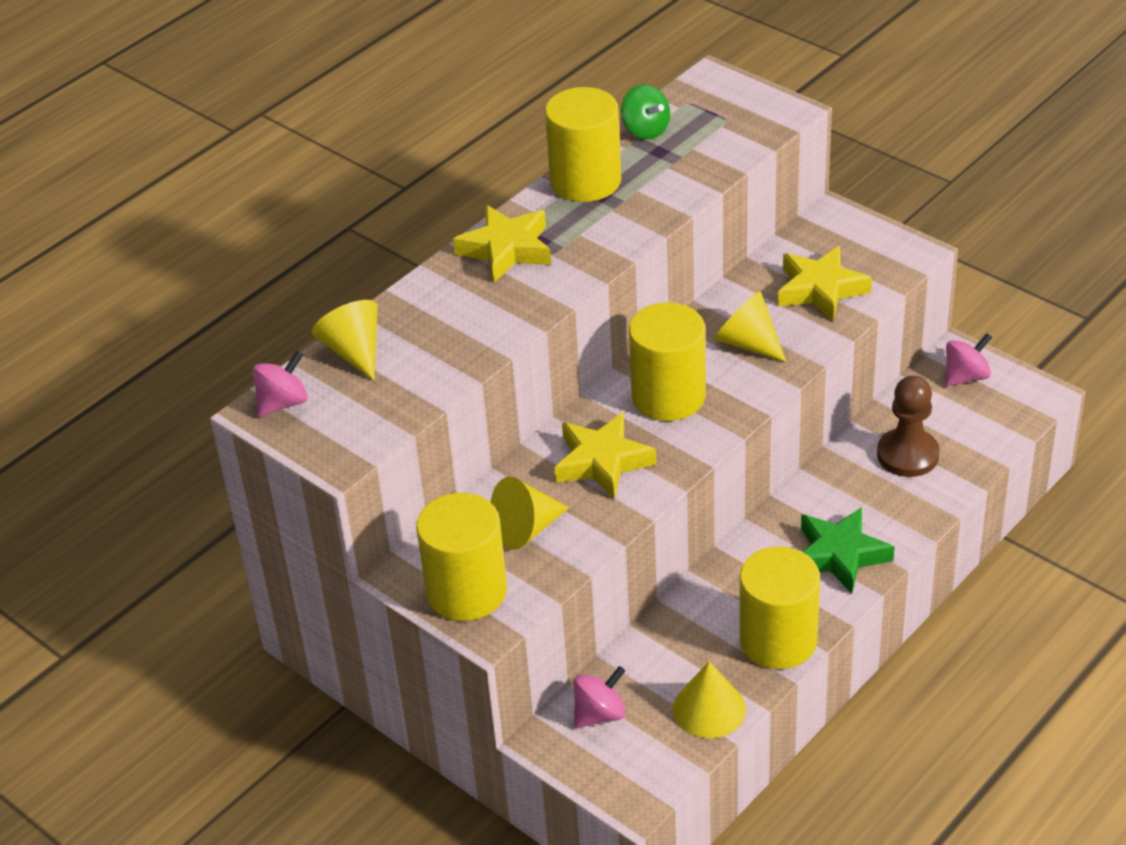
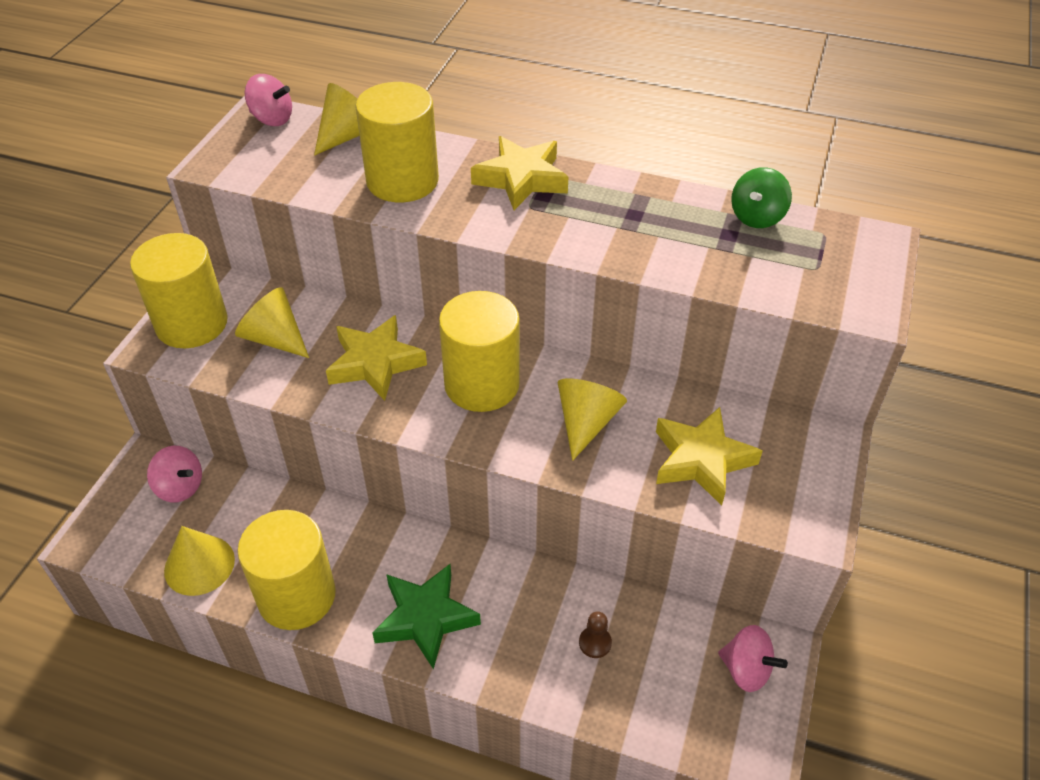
camera: 65 degrees right, 5 degrees up
yellow cylinder [545,87,621,202] -> yellow cylinder moved to [355,82,439,202]
brown pawn [877,375,940,477] -> brown pawn [579,611,612,658], size x0.47

